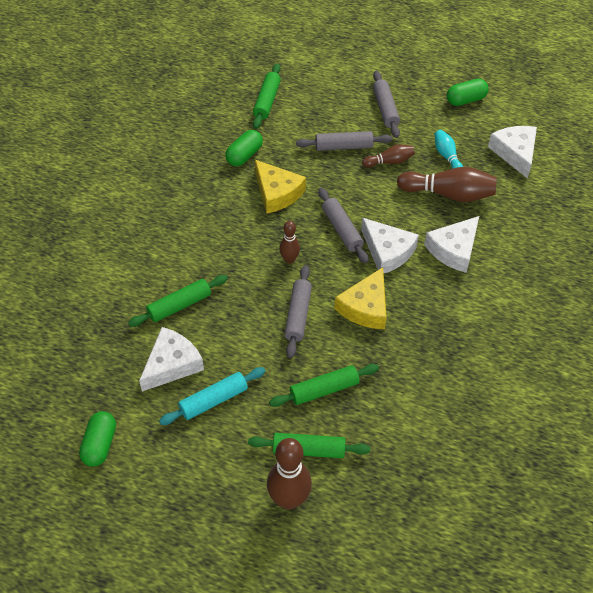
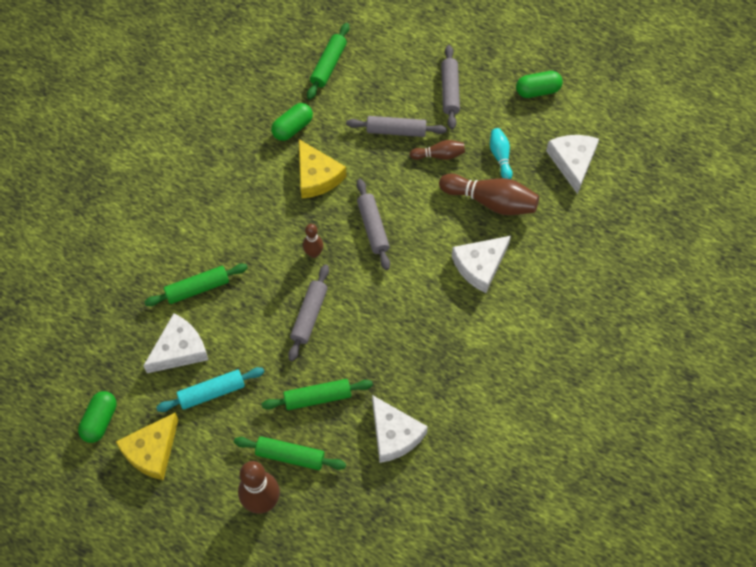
camera: 10 degrees right, 10 degrees up
yellow cheese [335,267,387,329] -> yellow cheese moved to [116,413,179,480]
white cheese [361,218,419,274] -> white cheese moved to [372,395,428,463]

